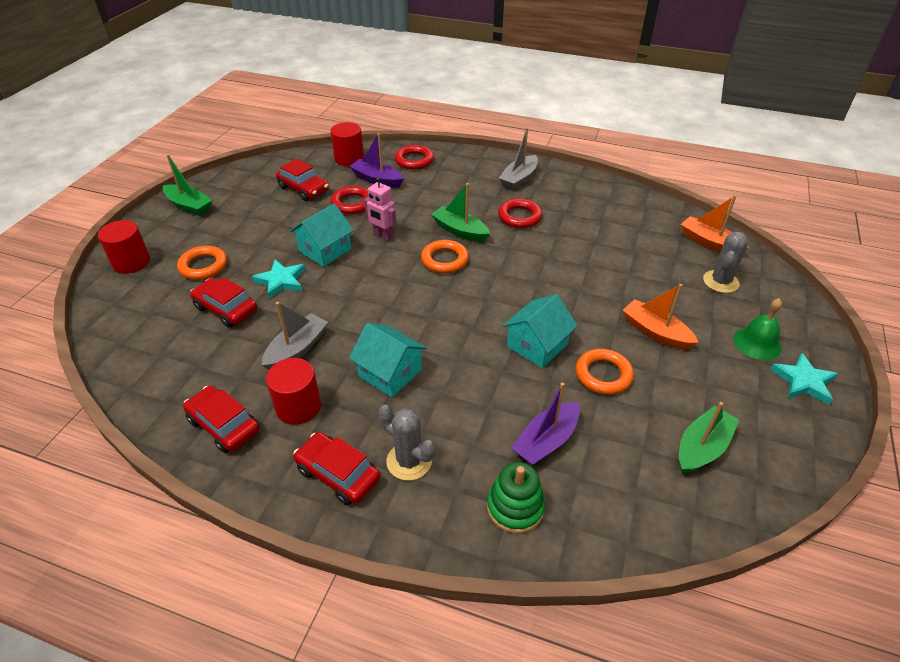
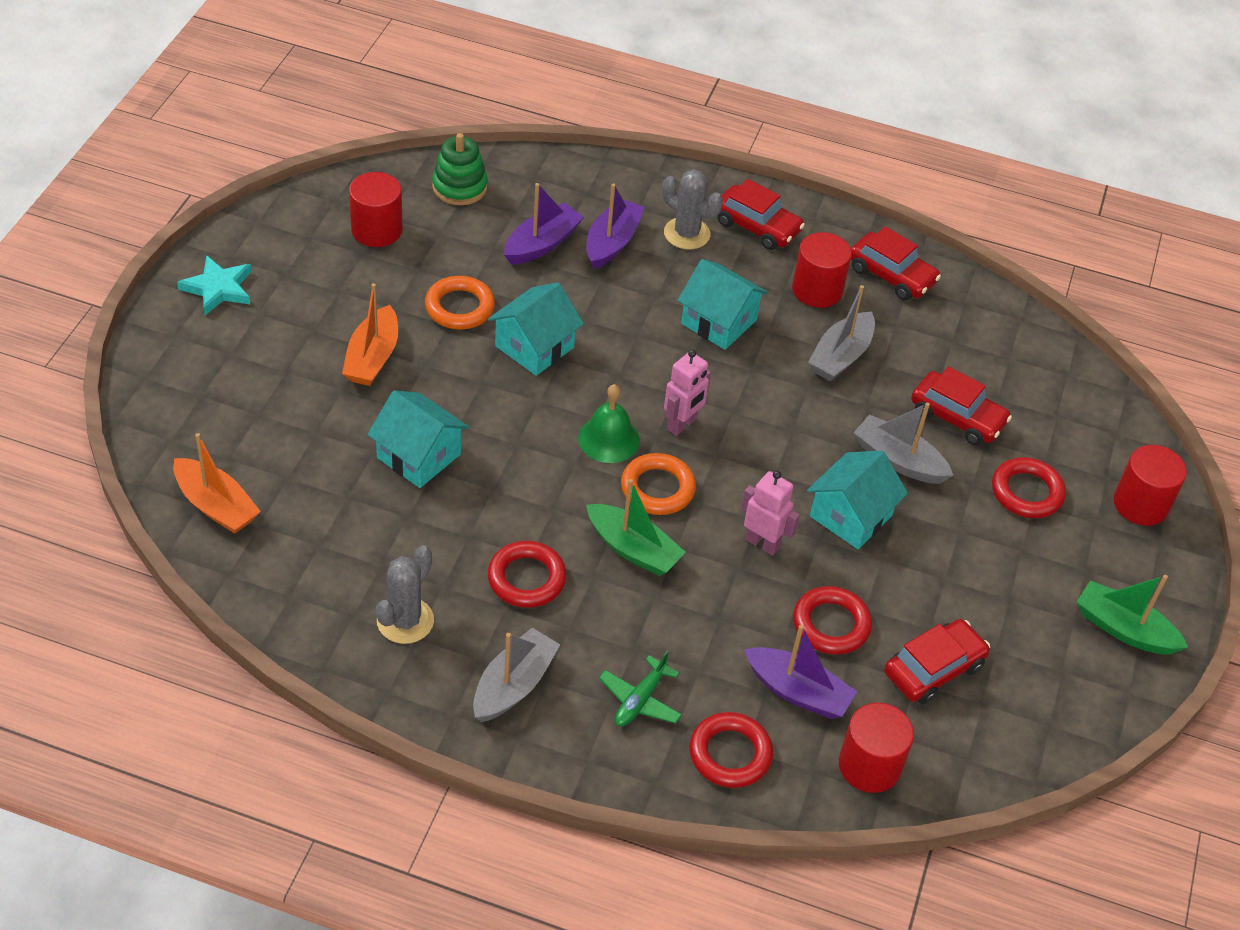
camera: 175 degrees right, 5 degrees up
orange ring [177,246,227,280] -> red ring [992,457,1066,518]
turquoise star [252,260,306,299] -> grey boat [853,403,953,484]
red car [276,159,329,201] -> red car turned 105 degrees clockwise [884,619,990,704]
green stacking toy [487,462,545,533] -> green stacking toy moved to [432,133,488,205]
orange boat [622,284,699,350] -> orange boat turned 60 degrees clockwise [342,283,398,386]
green boat [679,402,739,474] -> red cylinder [349,172,403,247]
grey cactus [703,232,748,293] -> grey cactus moved to [376,545,434,644]
green bell [734,298,782,360] -> green bell moved to [578,384,640,463]
none -> turquoise house [367,390,469,488]
none -> purple boat [586,183,645,269]
none -> green plane [599,651,682,727]
none -> pink robot [664,349,711,436]

